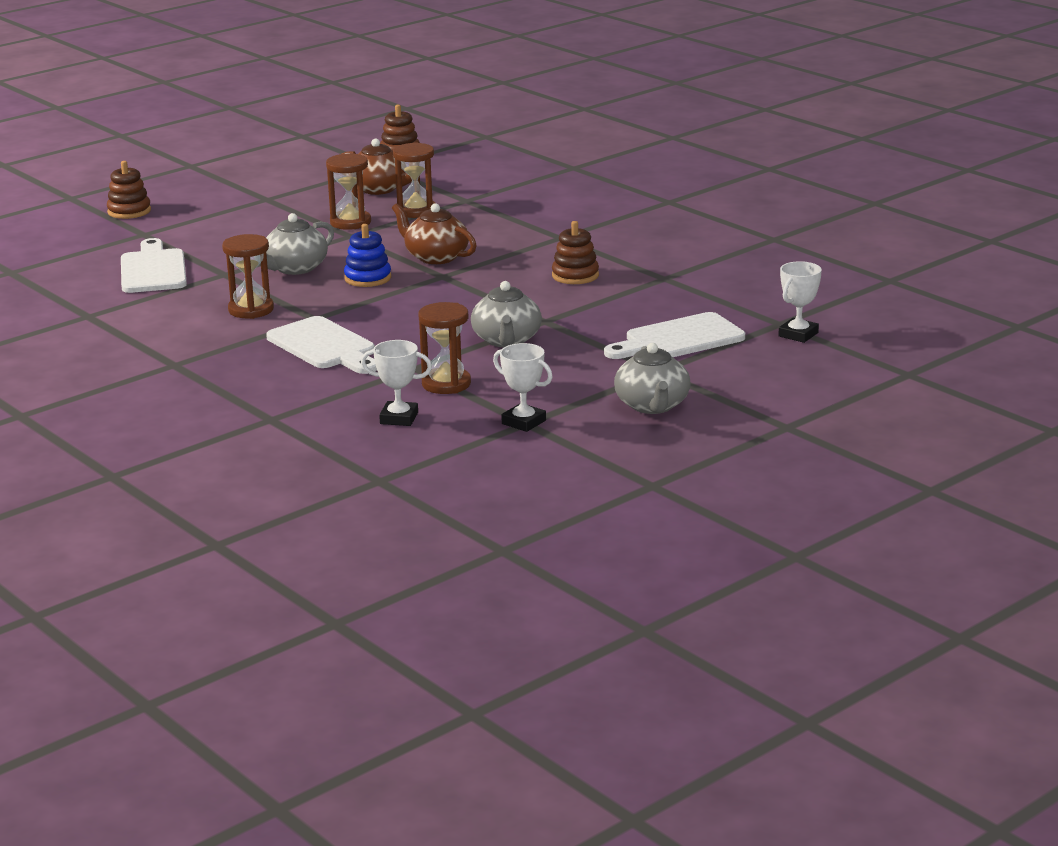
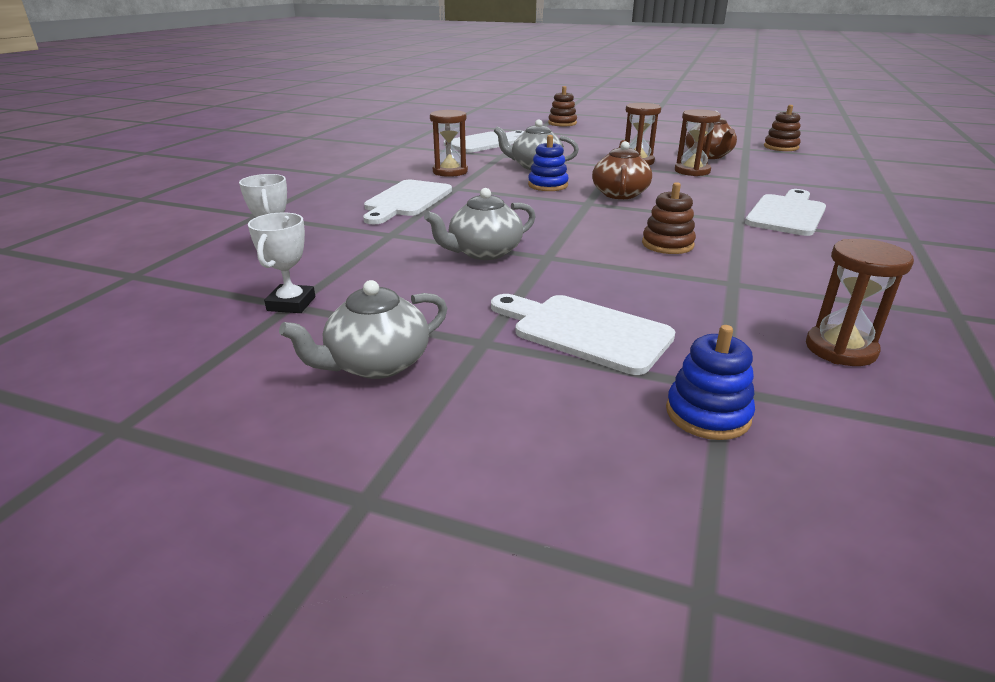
camera: 60 degrees right, 5 degrees up
brown hourglass [418,302,471,394] -> brown hourglass moved to [806,239,914,366]
white trophy [778,261,822,343] -> blue stacking toy [666,325,755,440]
none -> white cutting board [745,189,826,236]

